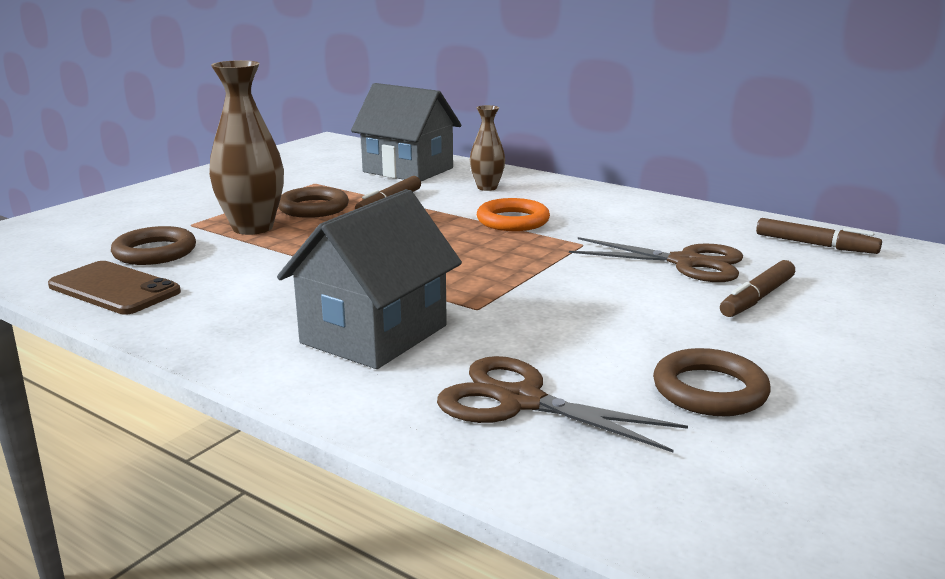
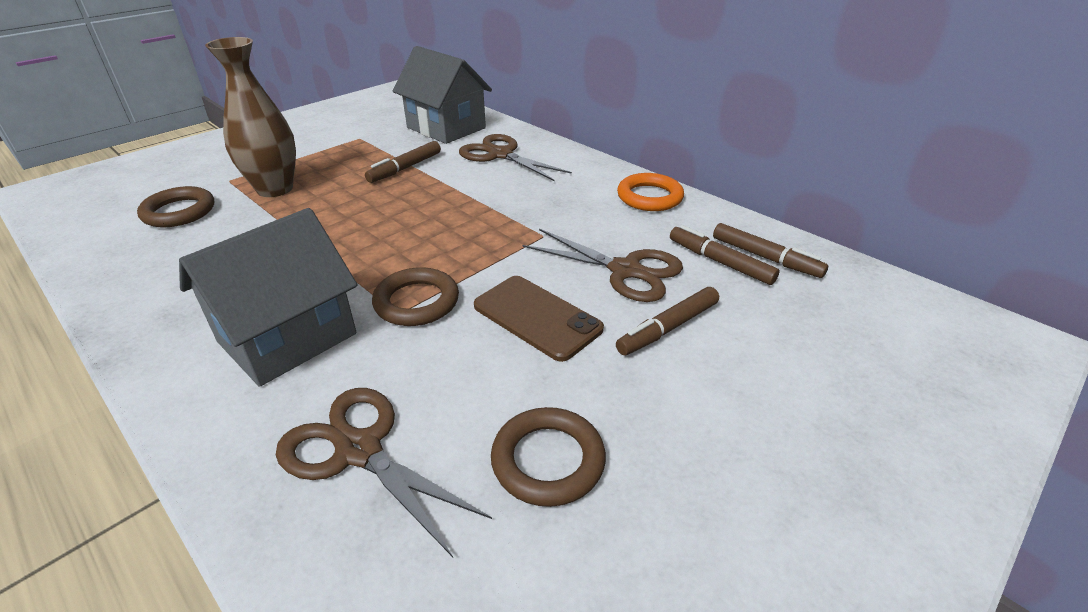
camera: 10 degrees right, 15 degrees up
brown phone [48,261,181,314] -> brown phone moved to [474,276,604,362]
brown ring [278,187,349,218] -> brown ring moved to [372,267,459,326]
brown vase [470,105,505,191] -> brown scissors [459,134,572,181]
orange ring [477,198,550,231] -> orange ring moved to [617,173,684,211]
none -> brown marker [670,225,780,285]

